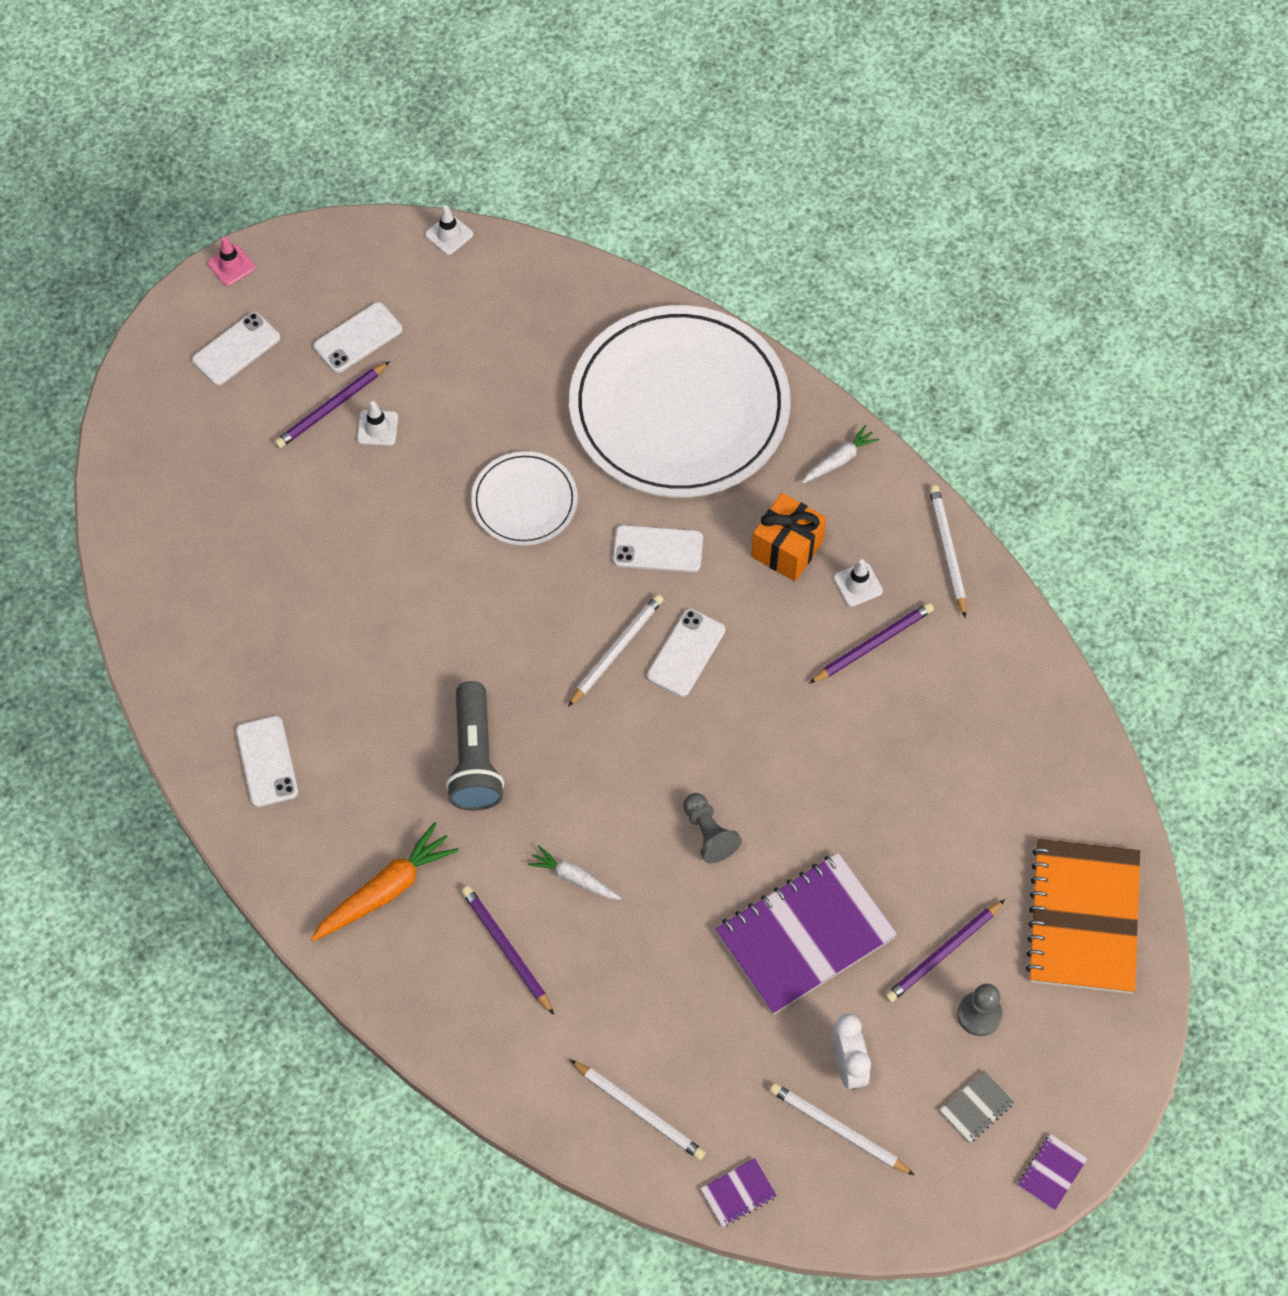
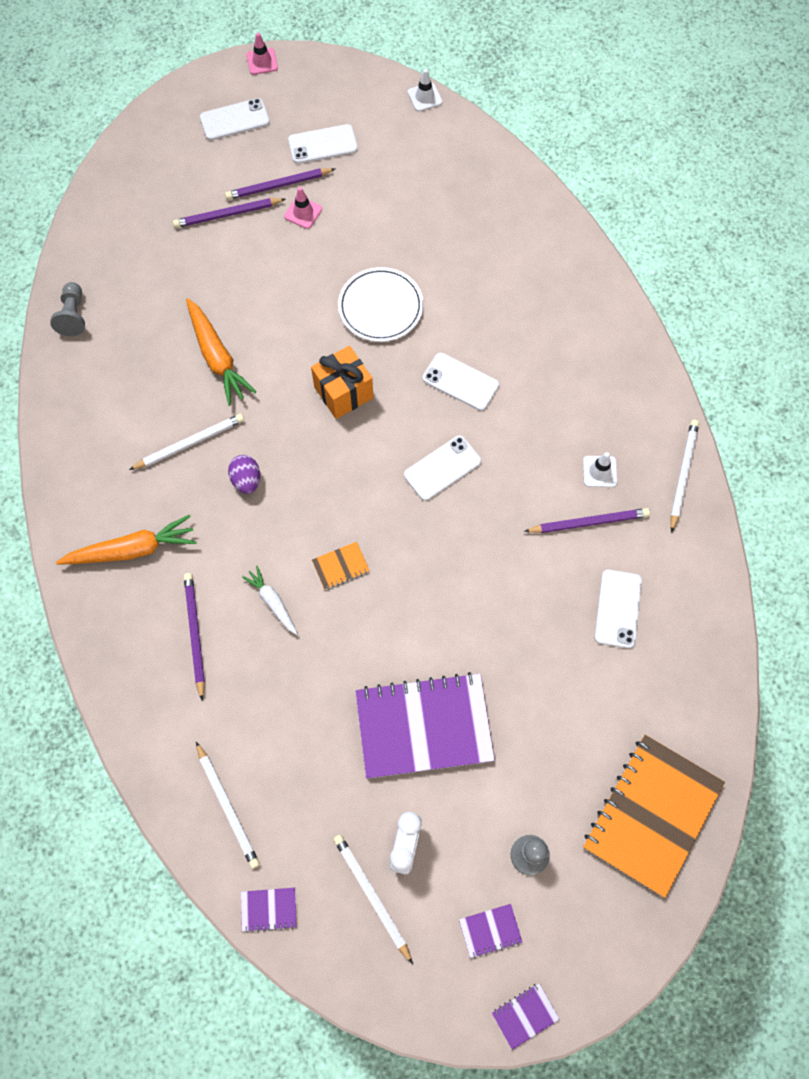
camera: 25 degrees right, 5 degrees up
white phone [236,716,298,807] -> white phone moved to [594,570,642,648]
white traffic cone [357,401,398,446] -> pink traffic cone [284,187,322,229]
grey flashlight [446,681,504,811] -> purple egg [228,455,260,494]
white pencil [568,594,664,707] -> white pencil moved to [129,414,244,470]
white plate [569,305,791,498] -> none
grey pawn [683,793,742,863] -> grey pawn moved to [50,282,85,336]
orange gift [751,493,826,581] -> orange gift moved to [311,346,373,419]
white carrot [802,425,879,484] -> none
purple pencil [885,899,1005,1003] -> purple pencil moved to [173,198,285,228]
grey notebook [940,1070,1014,1143] -> purple notebook [459,904,523,959]
none -> orange carrot [186,298,256,406]
none -> orange notebook [312,542,370,590]

